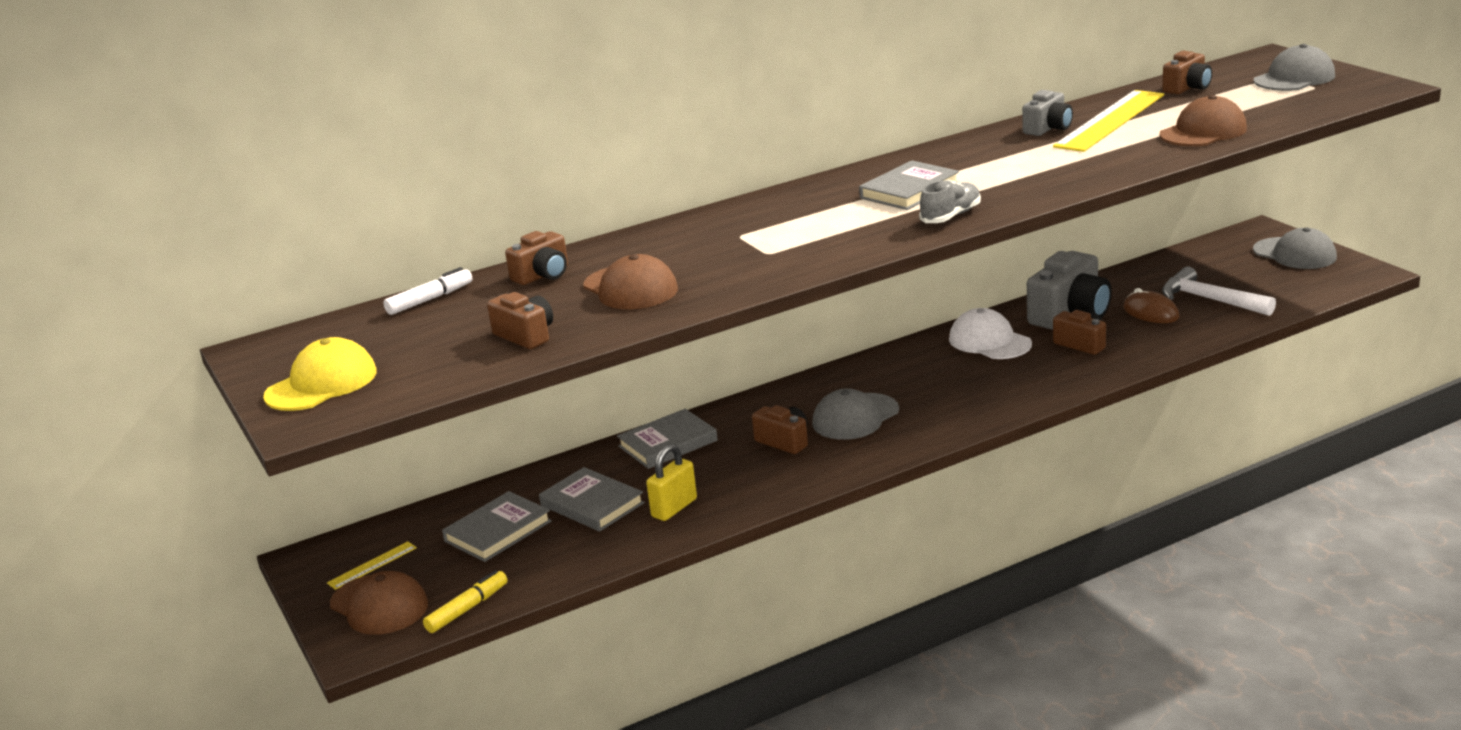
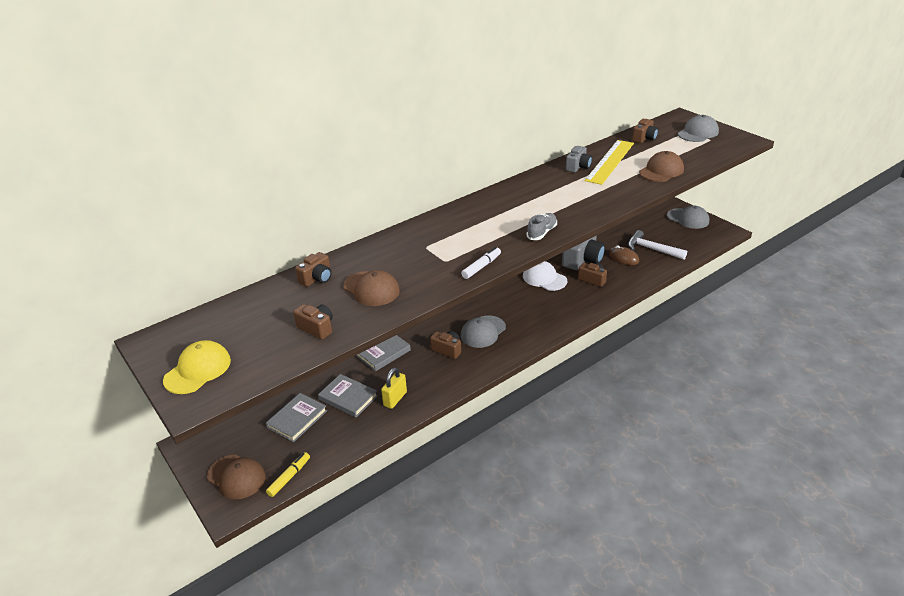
camera: 10 degrees left, 10 degrees up
yellow ruler [327,541,417,590] -> none
white marker [383,267,472,315] -> white marker moved to [461,247,501,279]
grey book [859,160,959,210] -> none

